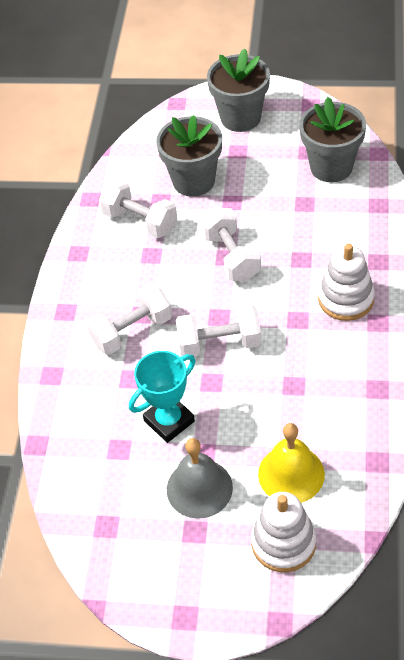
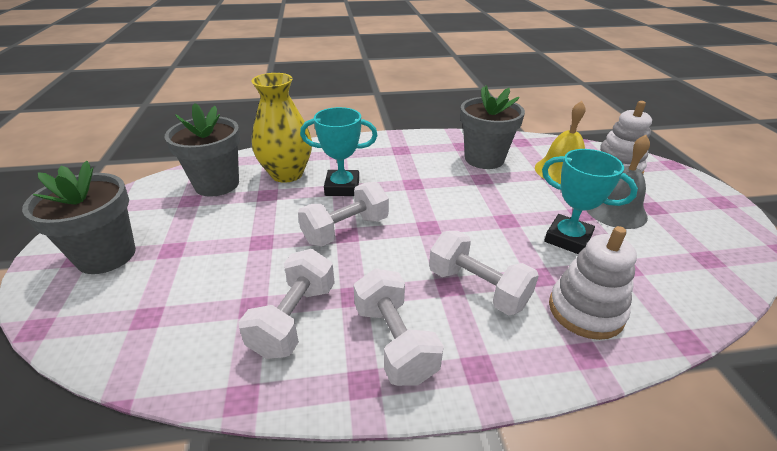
camera: 110 degrees left, 15 degrees down
grey flower pot [156,115,222,197] -> grey flower pot moved to [460,85,525,169]
white dumbbell [176,305,261,357] -> white dumbbell moved to [353,268,444,386]
white stacking toy [318,244,375,321] -> white stacking toy moved to [549,226,637,340]
none -> yellow vase [252,73,312,183]
none -> turquoise trophy [300,107,377,196]

